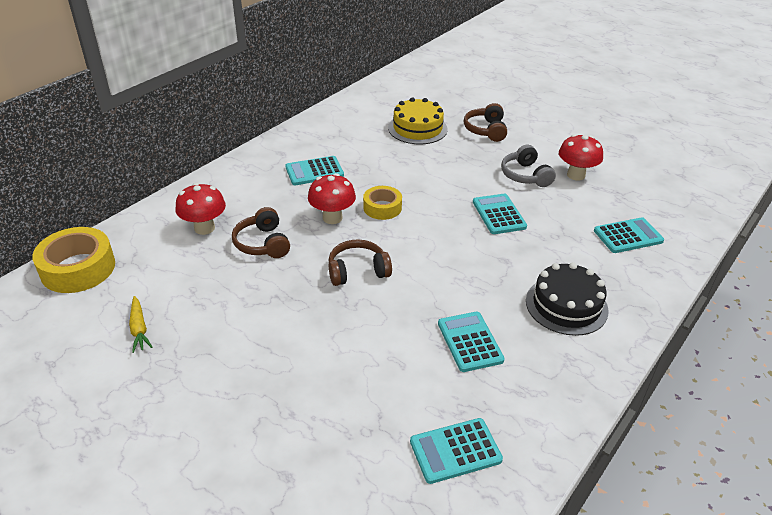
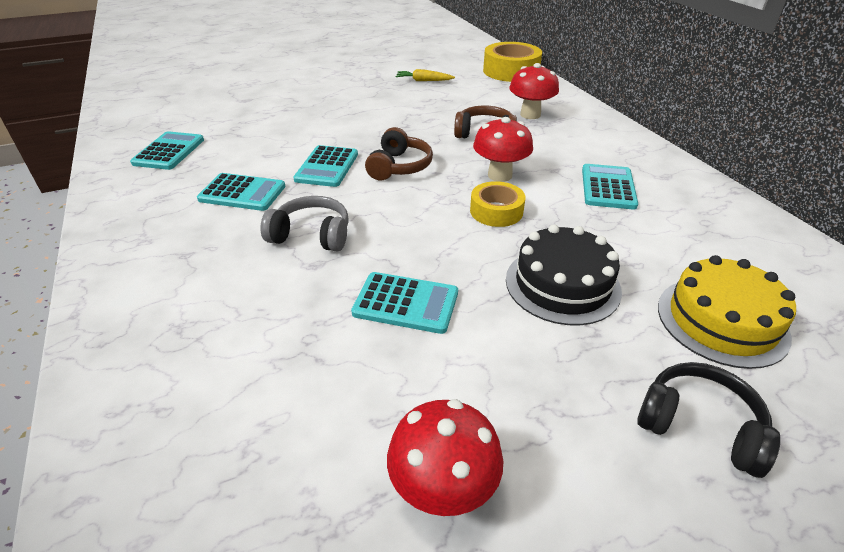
camera: 120 degrees right, 0 degrees up
brown headphones [464,103,507,142] -> black headphones [637,362,780,478]
grey headphones [501,145,556,187] -> grey headphones moved to [260,196,349,251]
black cake [526,262,609,336] -> black cake moved to [506,224,622,325]
turquoise calculator [594,217,664,253] -> turquoise calculator moved to [293,145,358,187]

